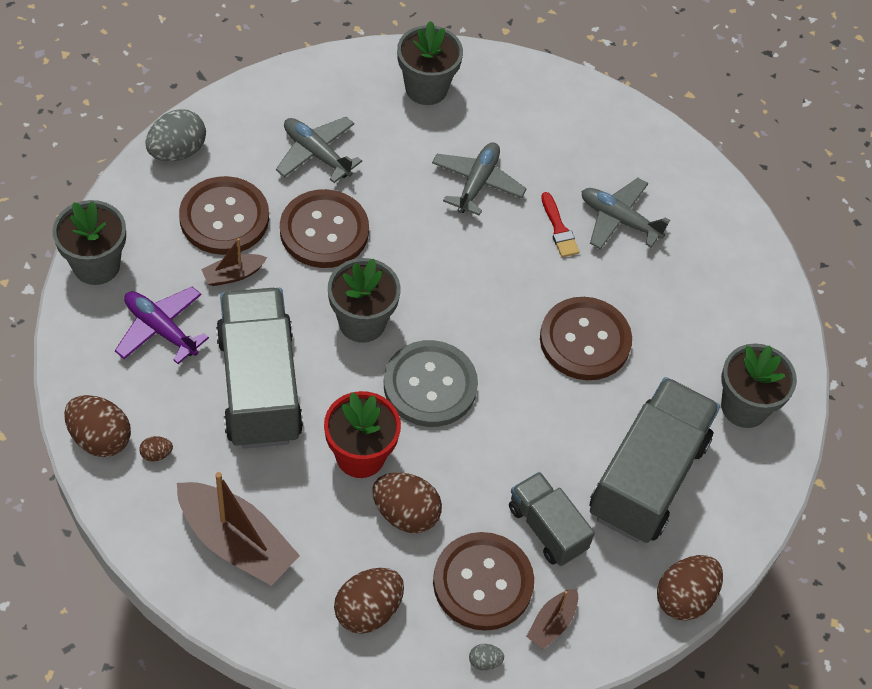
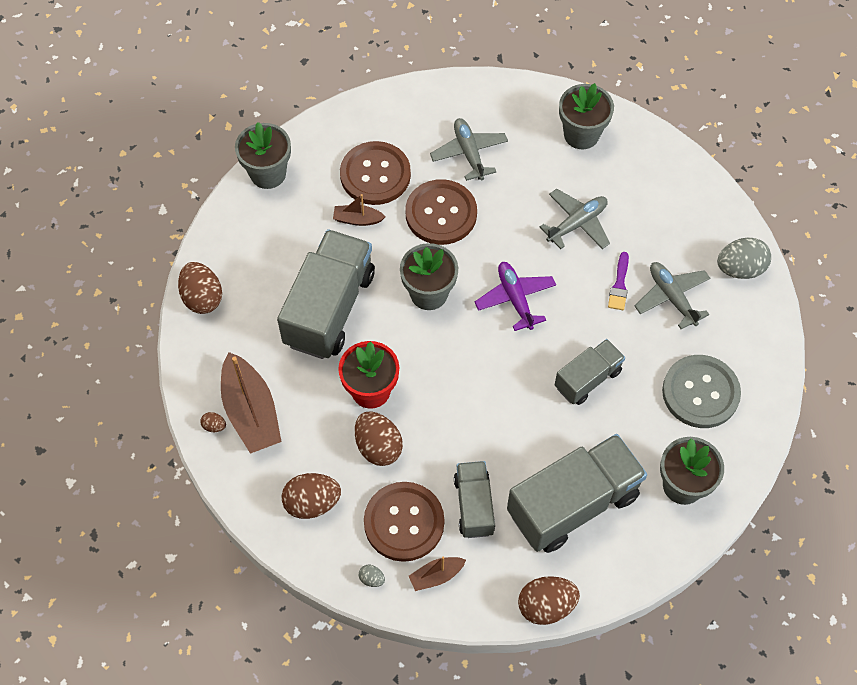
camera: 35 degrees right, 5 degrees up
purple plane [115,287,209,364] -> purple plane moved to [474,262,556,331]
brown egg [139,436,173,462] -> brown egg moved to [201,412,226,432]
grey egg [146,109,206,161] -> grey egg moved to [717,238,771,279]
grey button [384,340,478,427] -> grey button moved to [662,355,741,428]
brown button [540,297,632,380] -> grey truck [555,339,625,405]
red brush [541,192,580,257] -> purple brush [608,252,629,310]

